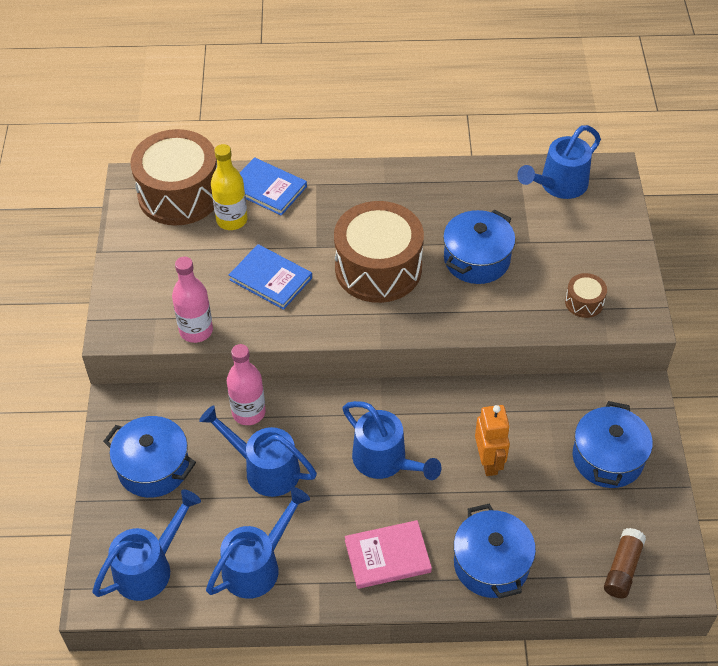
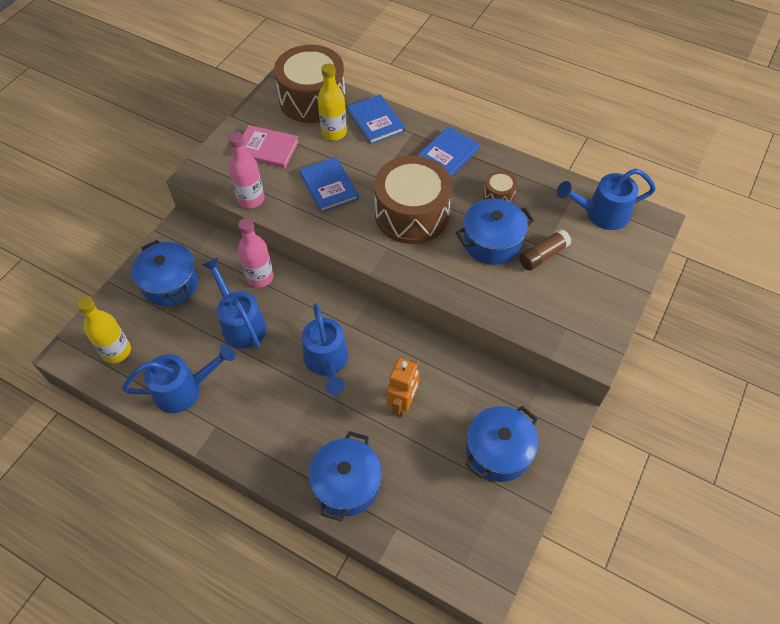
camera: 30 degrees right, 5 degrees up
blue watering can [92,489,201,601] -> yellow bottle [76,296,131,363]
pink book [345,520,432,589] -> pink book moved to [243,125,299,168]
brown drum [565,273,607,318] -> brown drum moved to [483,170,517,203]
brown glue stick [604,528,646,598] -> brown glue stick moved to [519,229,571,271]
none -> blue book [417,126,480,177]

